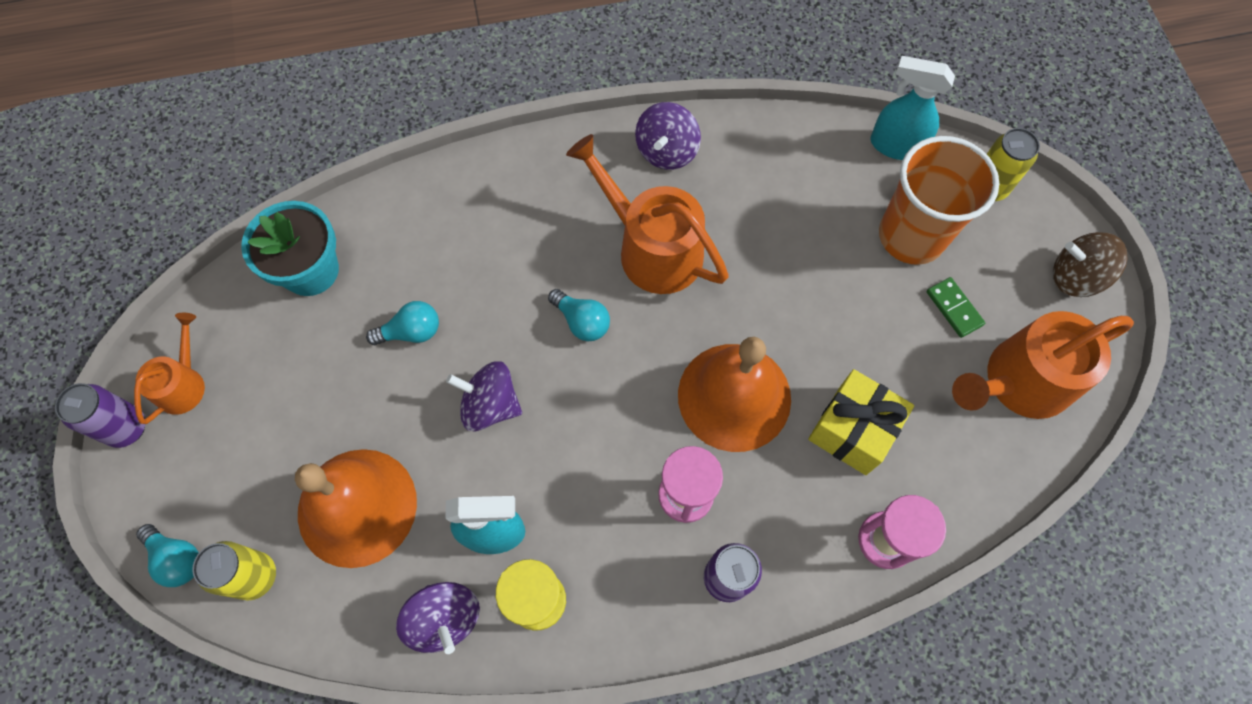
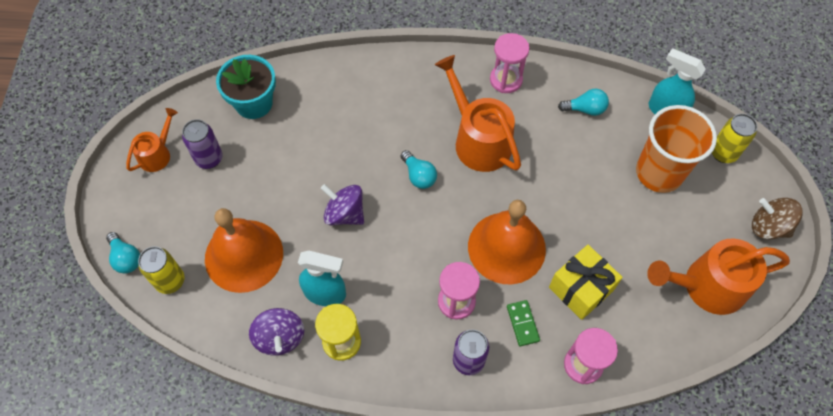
camera: 15 degrees right, 5 degrees down
purple can [55,383,145,448] -> purple can moved to [182,119,223,169]
turquoise light bulb [366,301,439,345] -> turquoise light bulb moved to [558,89,609,116]
purple spinning top [635,102,701,170] -> pink hourglass [490,33,530,93]
green domino [927,277,985,338] -> green domino moved to [507,300,540,346]

